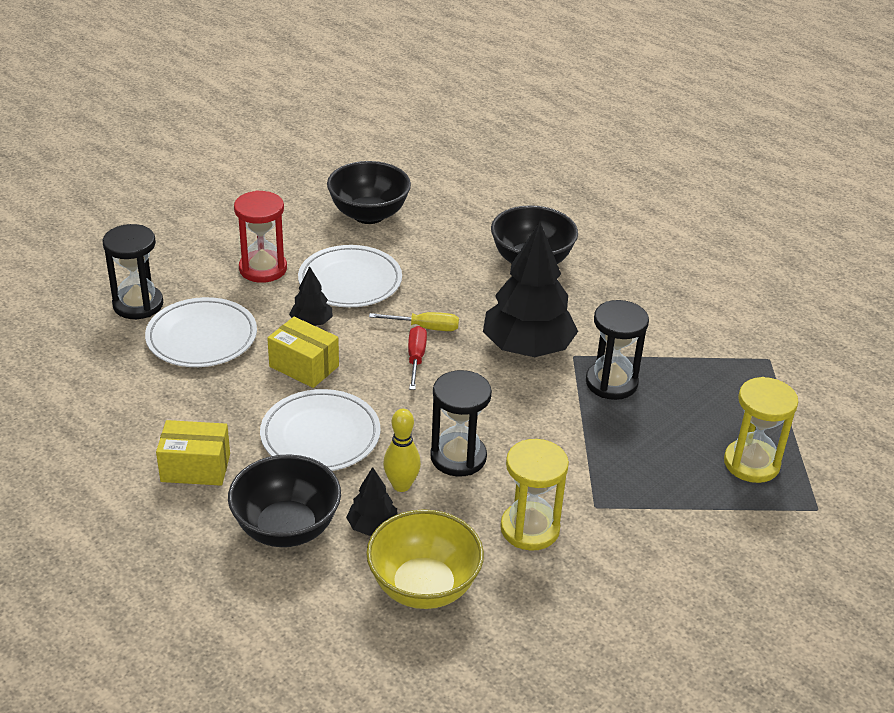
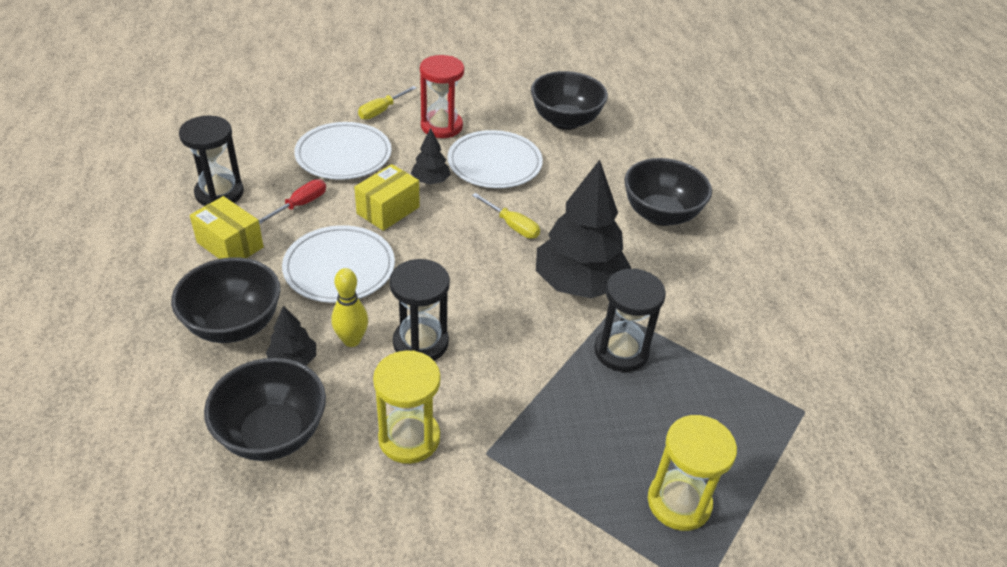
camera: 35 degrees right, 5 degrees up
black hourglass [102,224,163,319] -> black hourglass moved to [179,115,244,206]
yellow box [267,317,339,388] -> yellow box turned 60 degrees clockwise [354,164,420,231]
yellow bowl [366,509,484,609] -> black bowl [204,358,326,461]
red screwdriver [408,326,427,390] -> red screwdriver moved to [259,179,326,224]
none -> yellow screwdriver [358,86,417,120]

